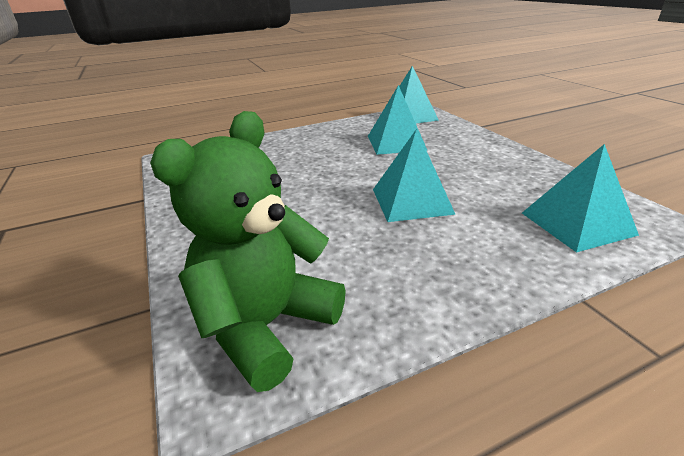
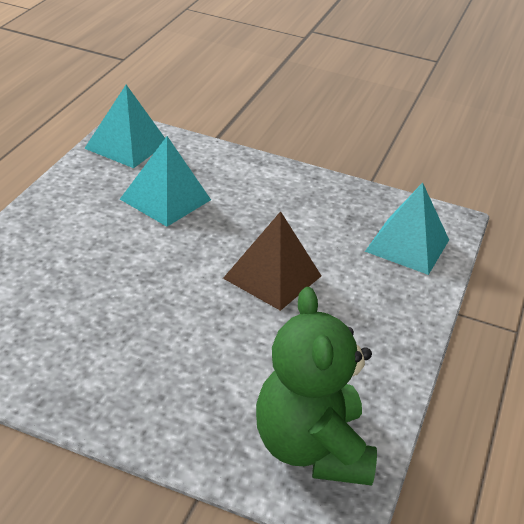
camera: 50 degrees left, 5 degrees up
turquoise pyramid [373,129,456,222] -> brown pyramid [223,211,321,311]

